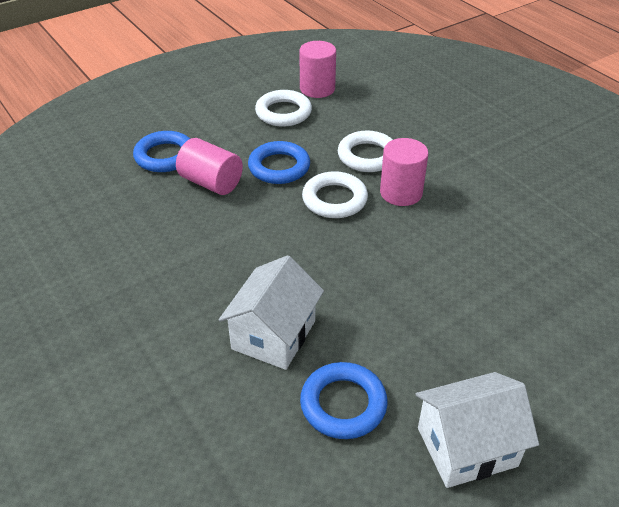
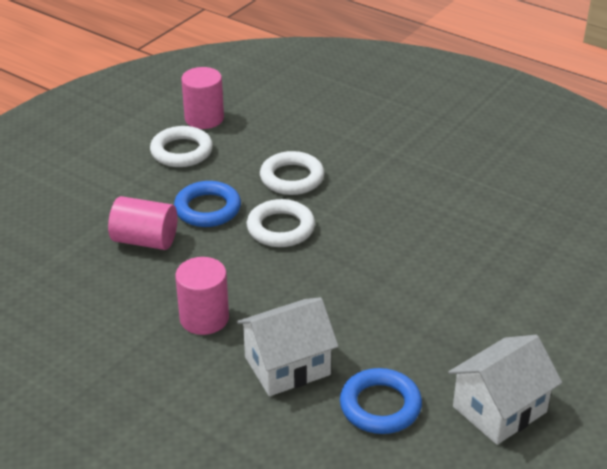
camera: 20 degrees left, 5 degrees down
blue ring [133,131,190,172] -> none
white house [219,255,324,370] -> white house turned 60 degrees clockwise [237,297,339,396]
pink cylinder [380,138,429,206] -> pink cylinder moved to [175,257,229,335]

